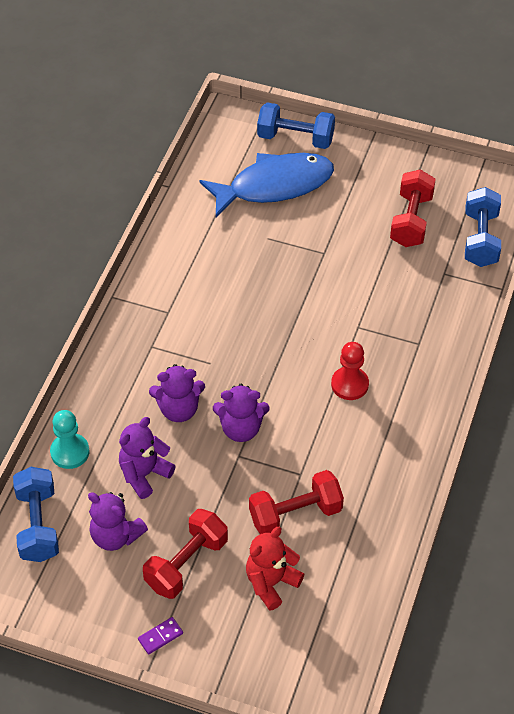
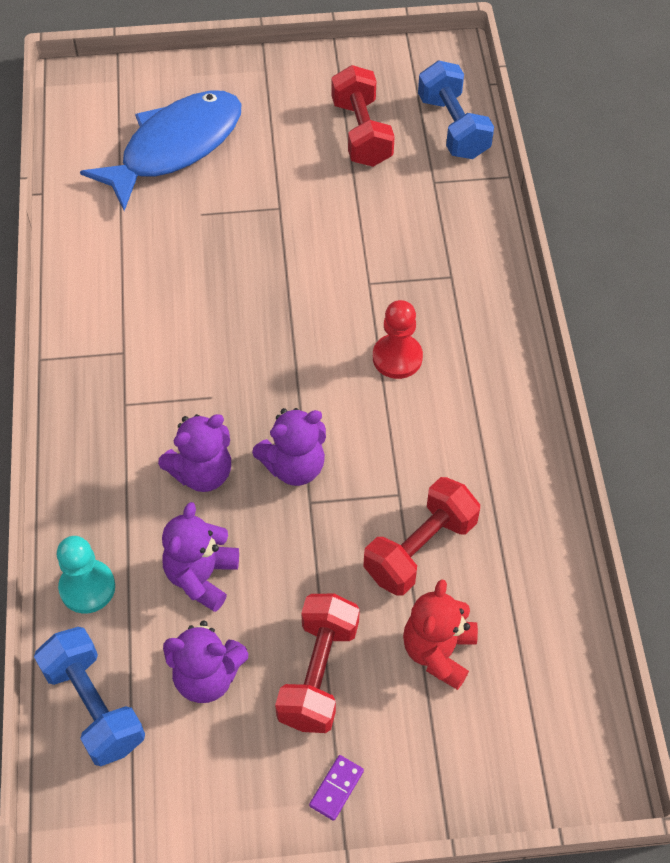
camera: 25 degrees left, 5 degrees up
blue dumbbell [257,102,335,149] -> none

